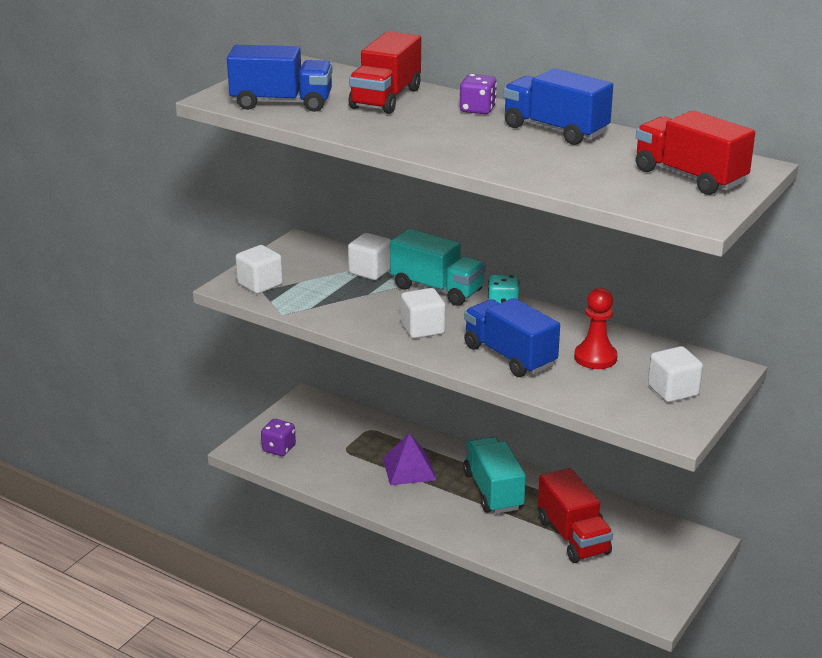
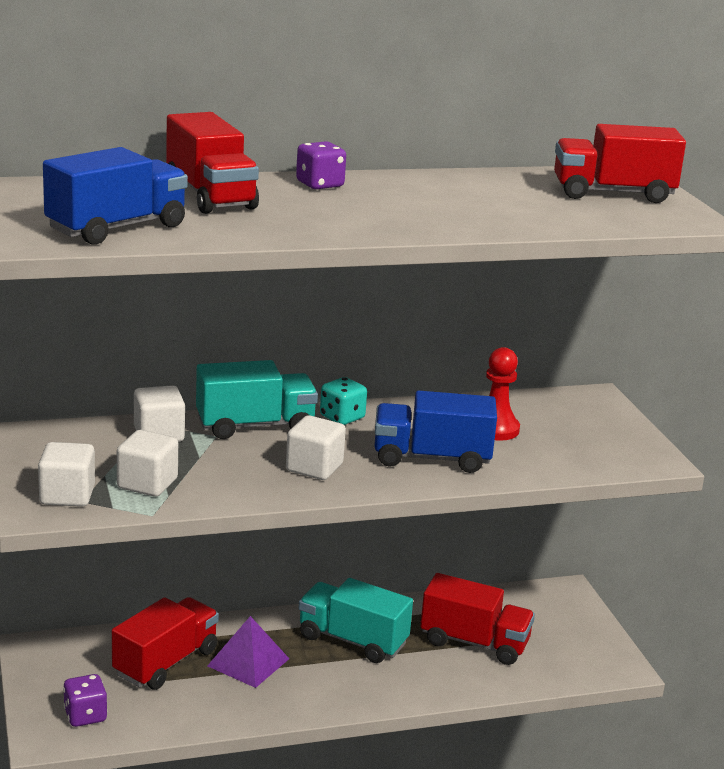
camera: 50 degrees left, 5 degrees down
blue truck [503,68,613,145] -> none
white cube [648,346,703,402] -> white cube moved to [117,430,178,497]
none -> red truck [112,597,219,690]

